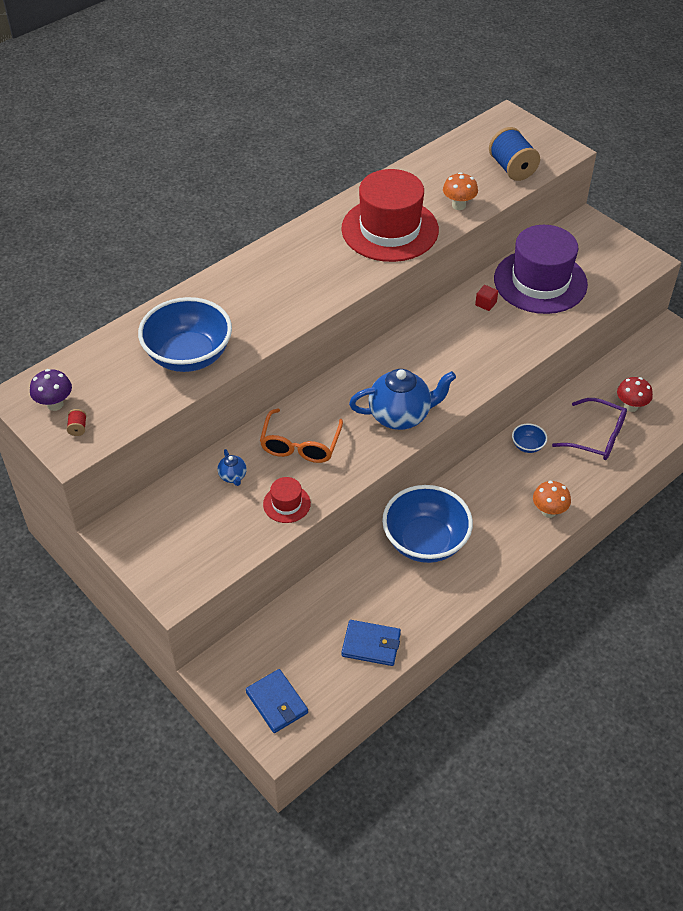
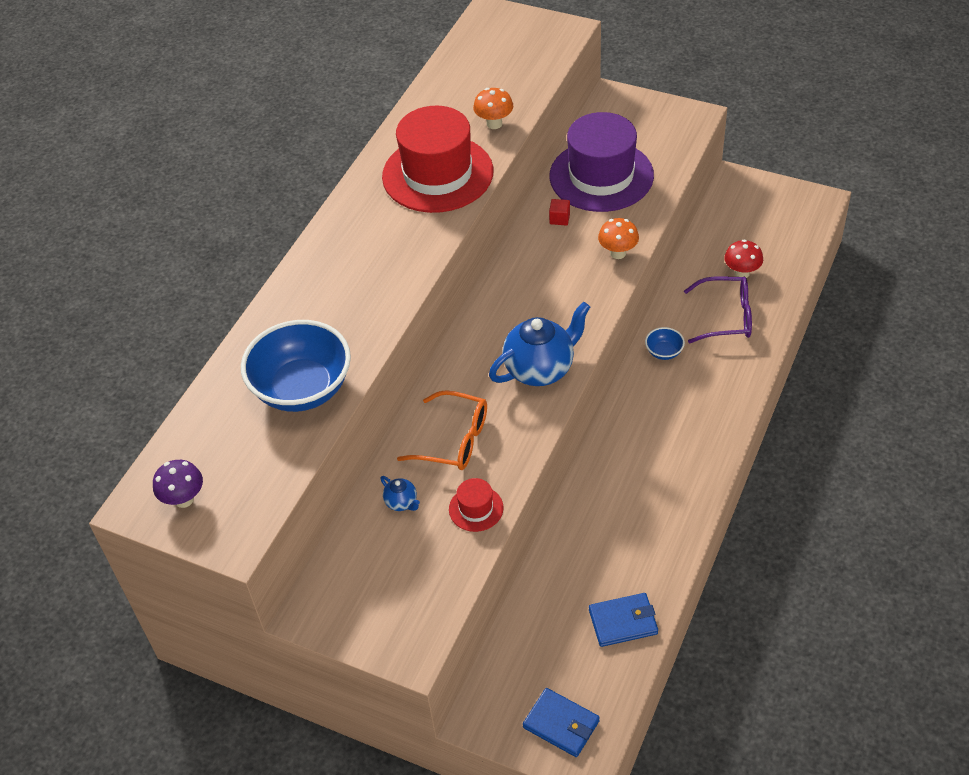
camera: 20 degrees left, 0 degrees up
red spool [67,409,87,436] -> none
orange glasses [260,408,343,463] -> orange glasses turned 60 degrees counterclockwise [397,390,487,470]
blue bowl [382,485,473,563] -> none
blue spool [489,127,540,181] -> none
orange mushroom [533,481,571,518] -> orange mushroom moved to [598,218,639,259]

